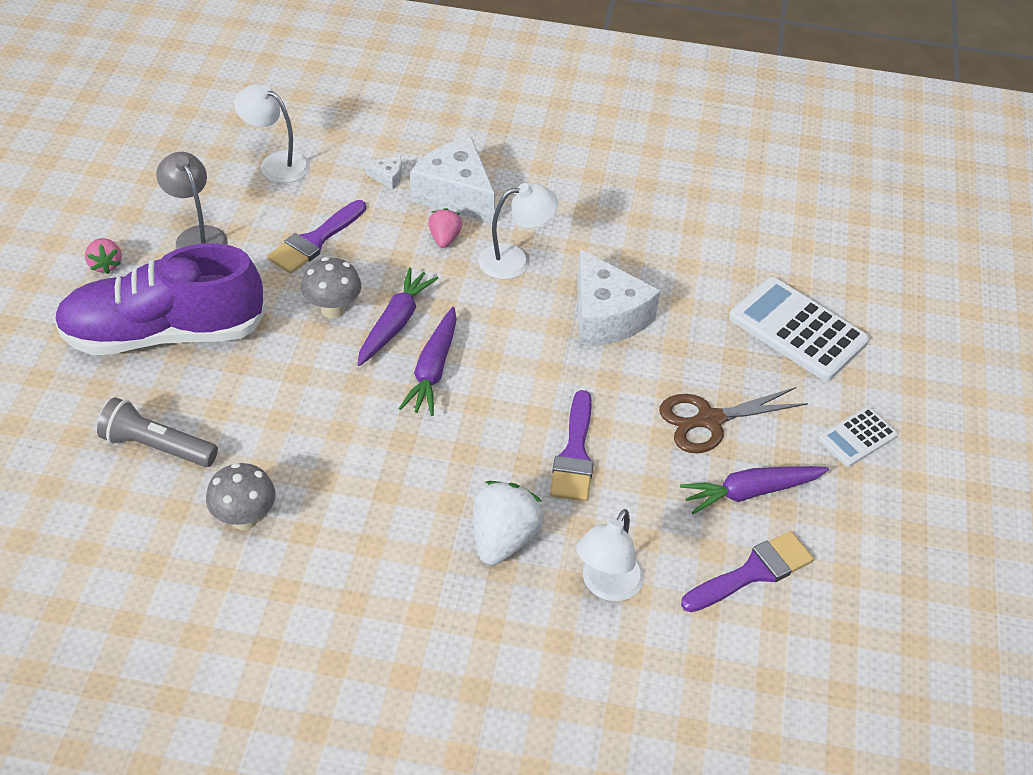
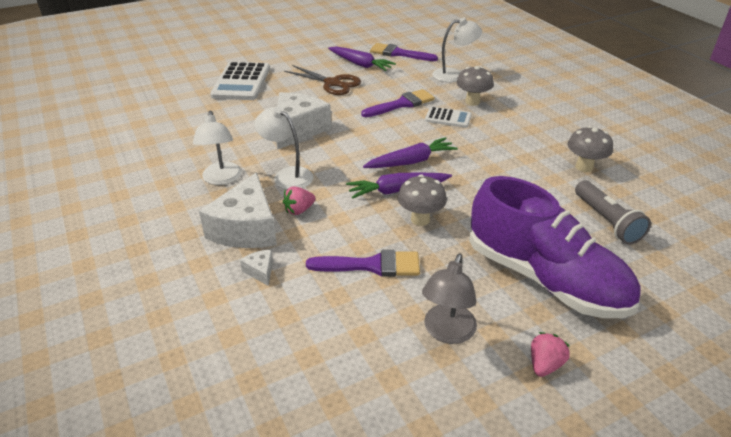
camera: 125 degrees left, 10 degrees down
white lamp [234,84,310,183] -> white lamp moved to [193,111,242,185]
white strawberry [473,481,543,565] -> grey mushroom [457,66,494,106]
white calculator [818,407,898,467] -> white calculator moved to [425,107,472,128]

